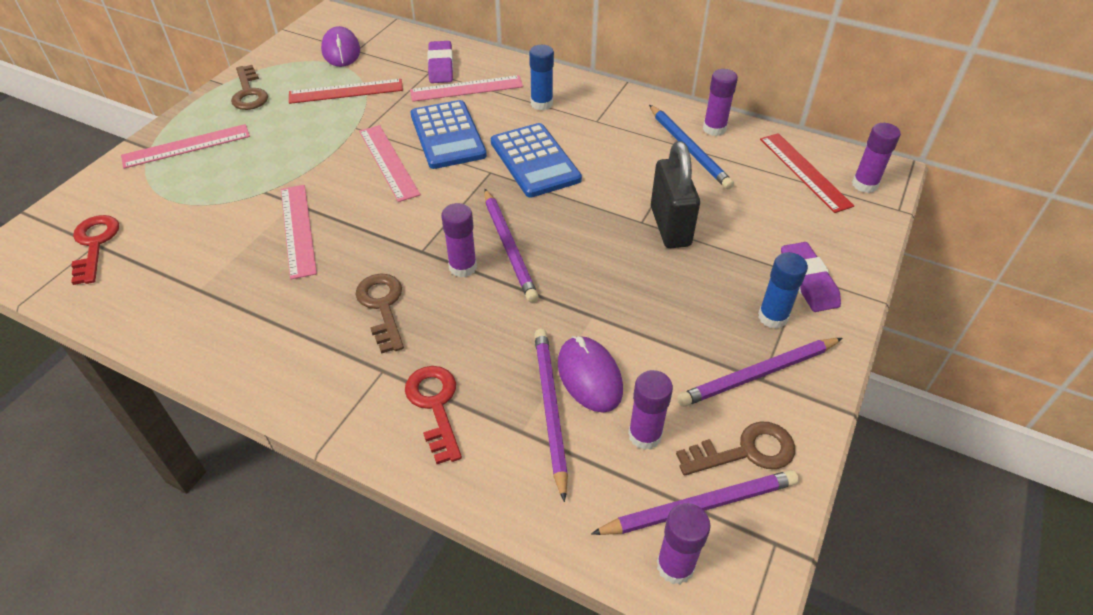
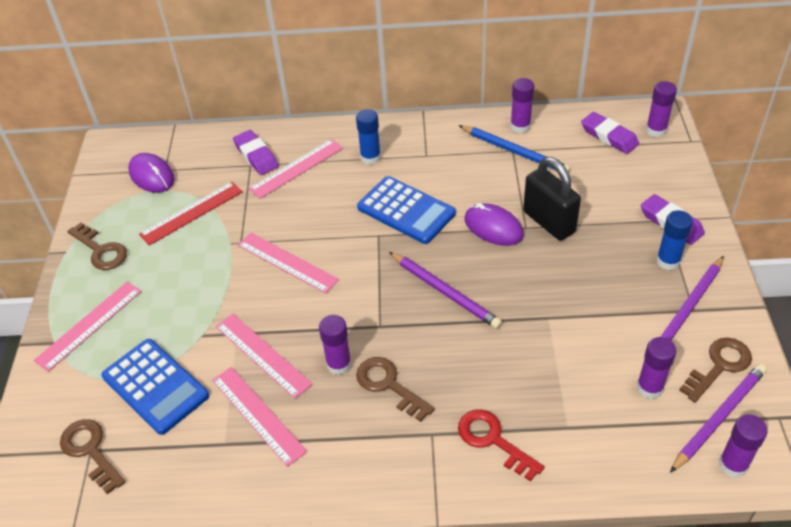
camera: 25 degrees left, 0 degrees up
red key [71,215,119,285] -> brown key [60,419,125,494]
blue calculator [410,100,487,169] -> blue calculator moved to [101,339,209,435]
purple glue stick [441,203,477,278] -> purple glue stick moved to [319,315,352,375]
purple pencil [534,329,568,502] -> none
purple mouse [558,336,623,413] -> purple mouse moved to [465,203,524,246]
red ruler [760,133,854,213] -> purple eraser [581,112,639,154]
none -> pink ruler [212,367,307,467]

